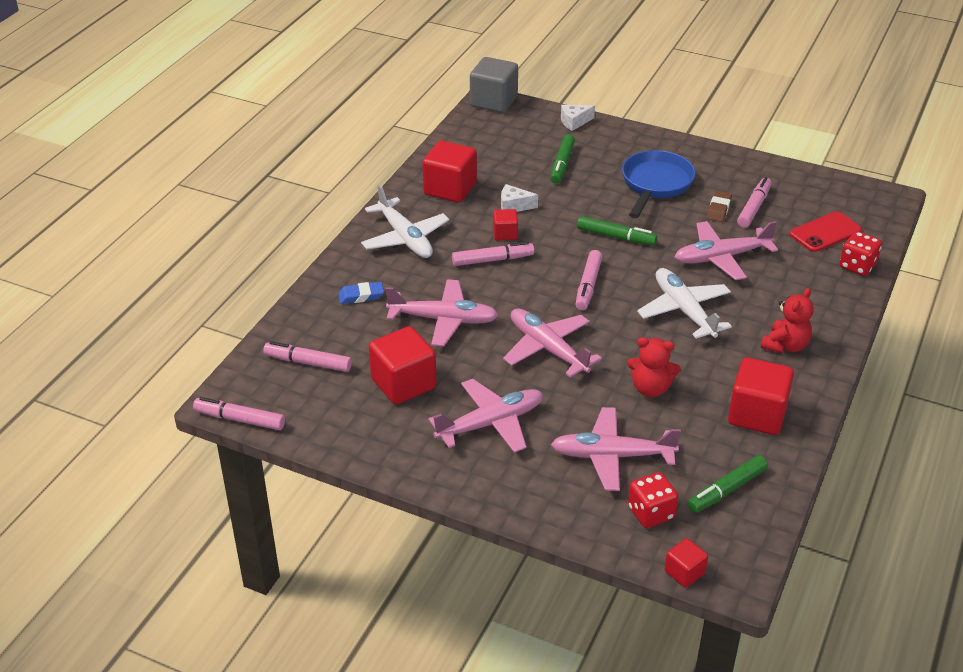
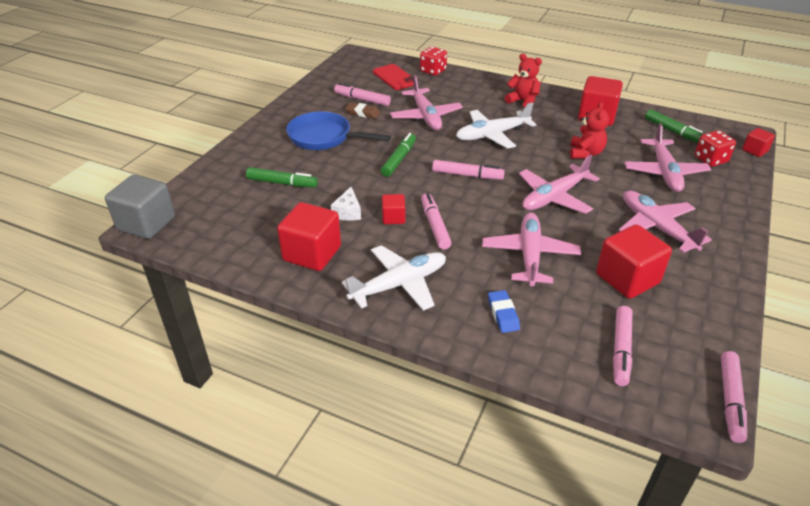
camera: 90 degrees left, 0 degrees up
white cheese [561,105,595,131] -> none

